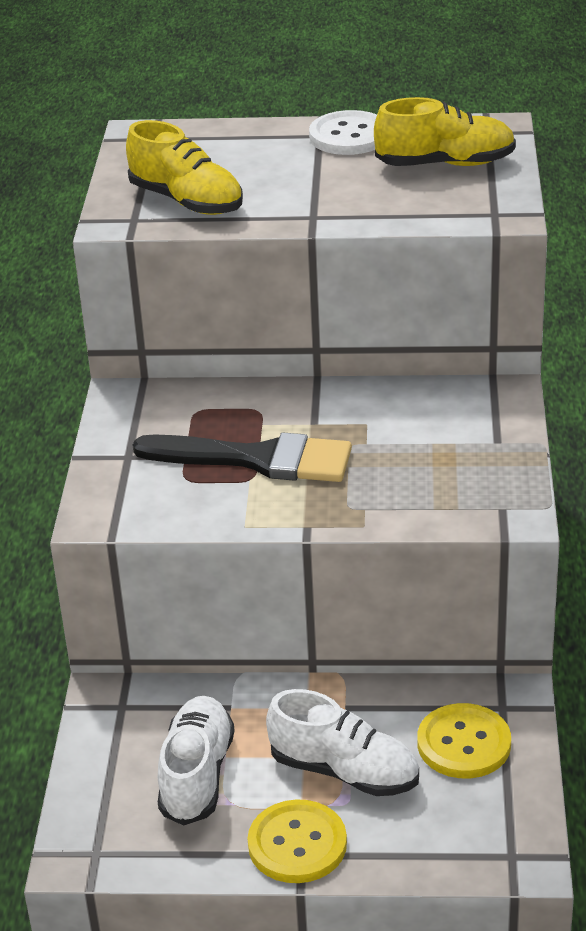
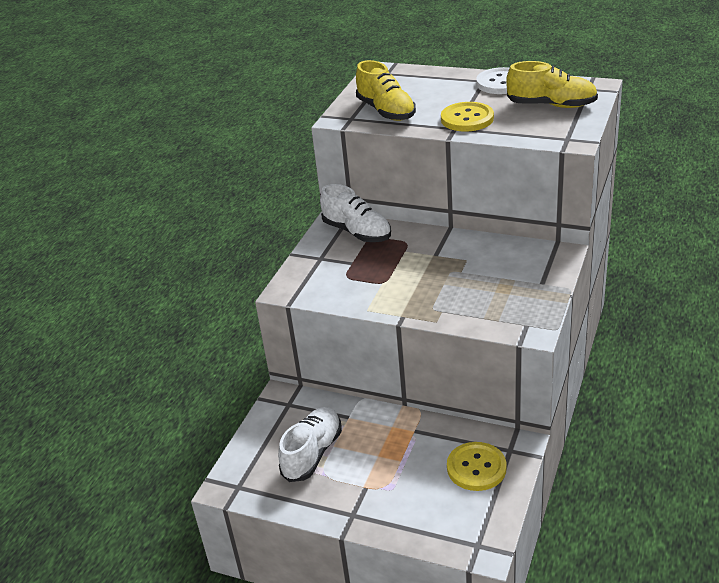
camera: 20 degrees right, 0 degrees up
black brush [133,432,352,482] -> none
yellow button [248,799,347,883] -> yellow button moved to [441,102,494,132]
white shoe [266,689,419,796] -> white shoe moved to [320,184,391,242]

